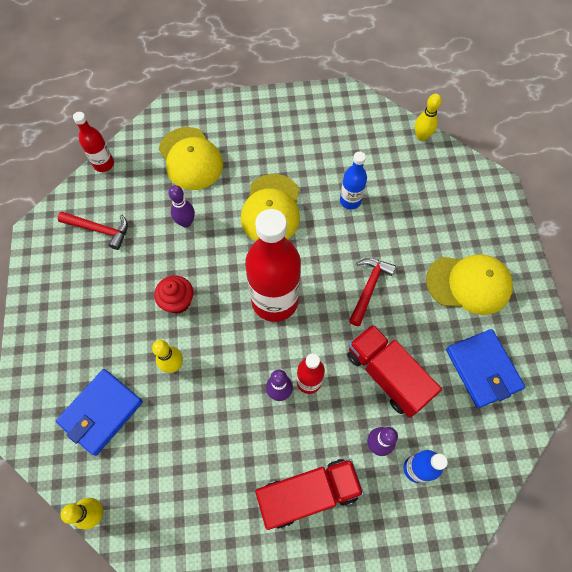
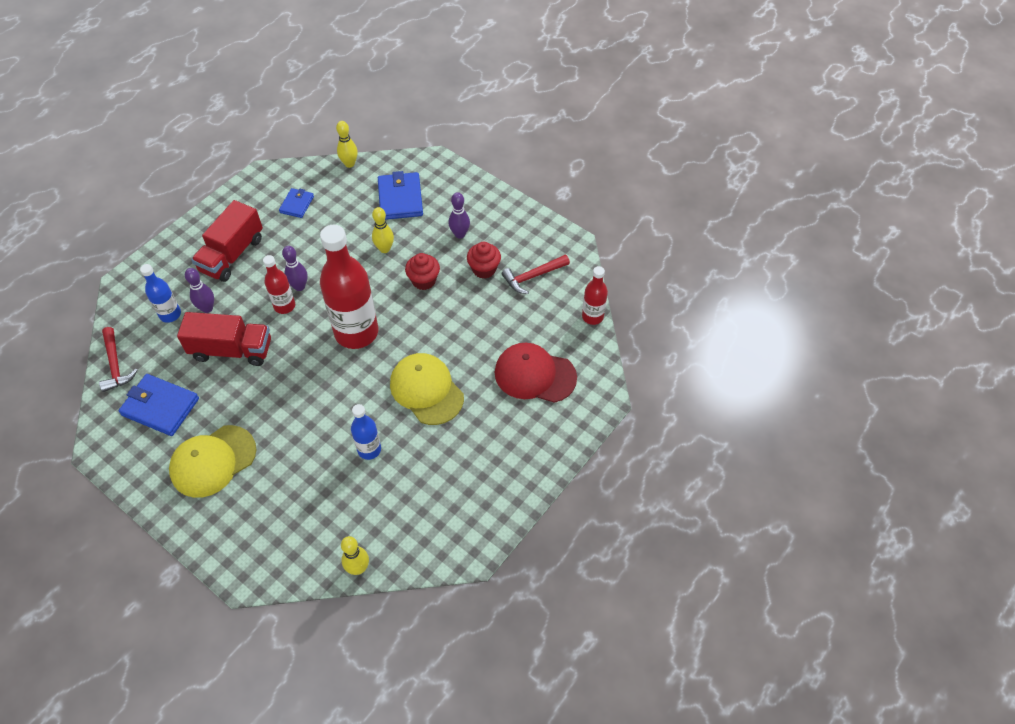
camera: 135 degrees right, 10 degrees down
yellow cap [159,127,223,190] -> red cap [495,343,577,403]
purple bowling pin [168,185,195,228] -> purple bowling pin moved to [449,192,470,239]
red hammer [349,258,396,326] -> red hammer moved to [99,327,138,392]
none -> blue wallet [279,188,314,218]
none -> red cupcake [467,242,501,279]

